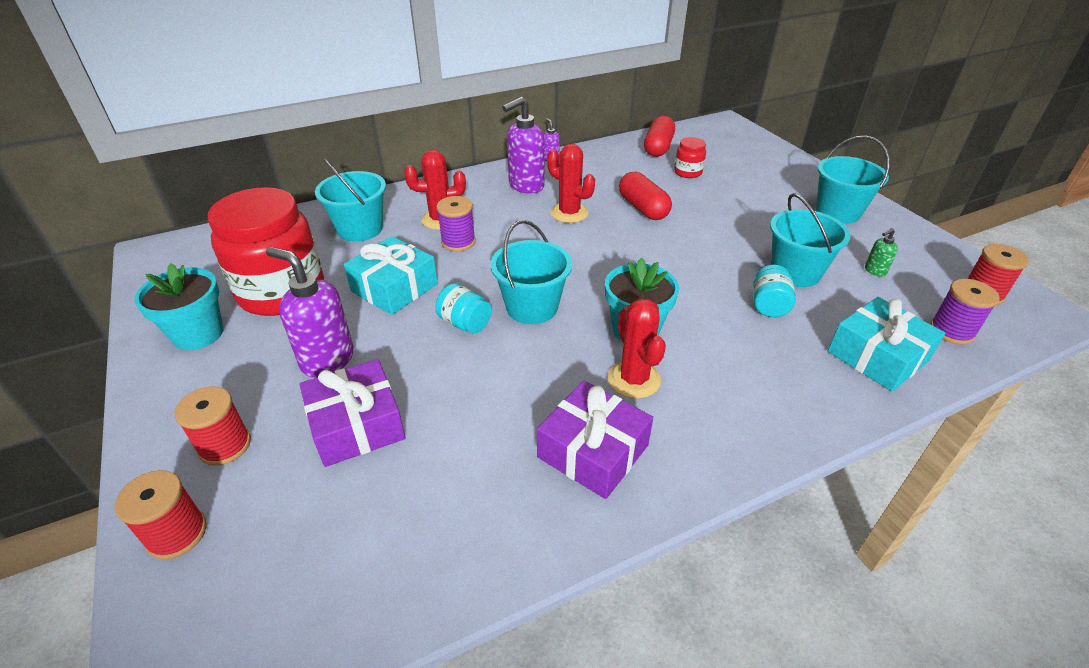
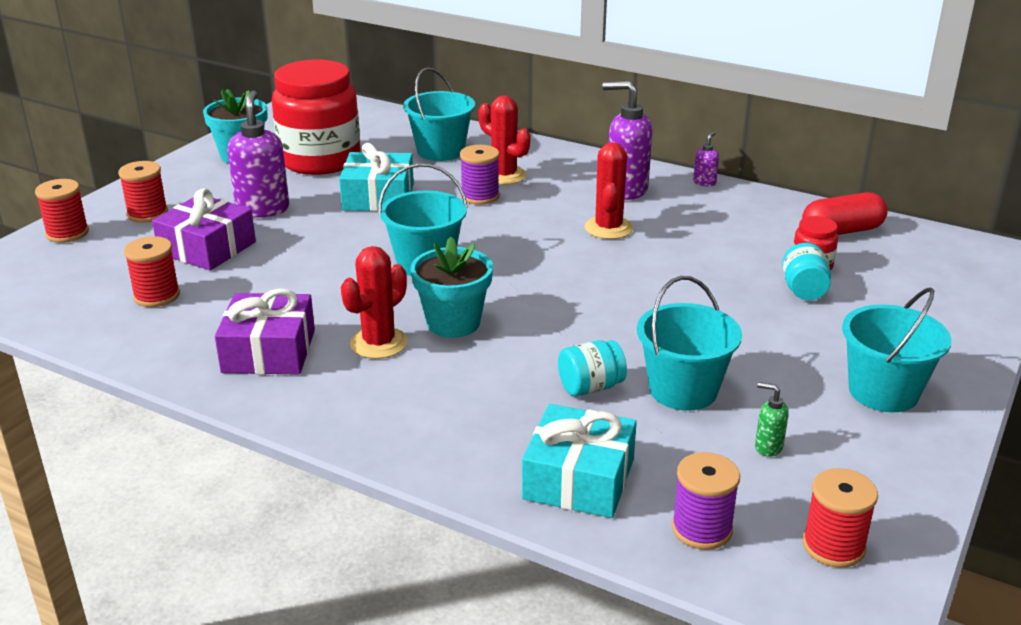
camera: 55 degrees right, 10 degrees down
turquoise jar [435,283,492,333] -> turquoise jar moved to [782,243,831,300]
red capsule [619,172,672,220] -> none
none -> red spool [124,236,180,307]

